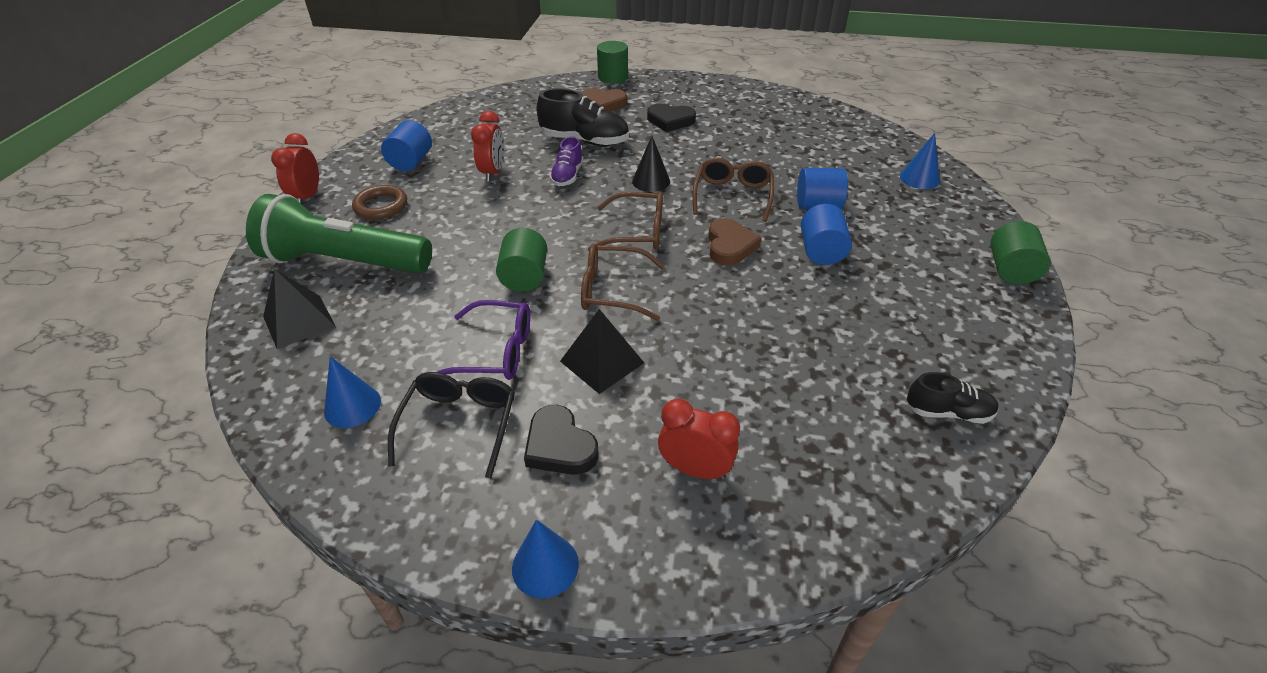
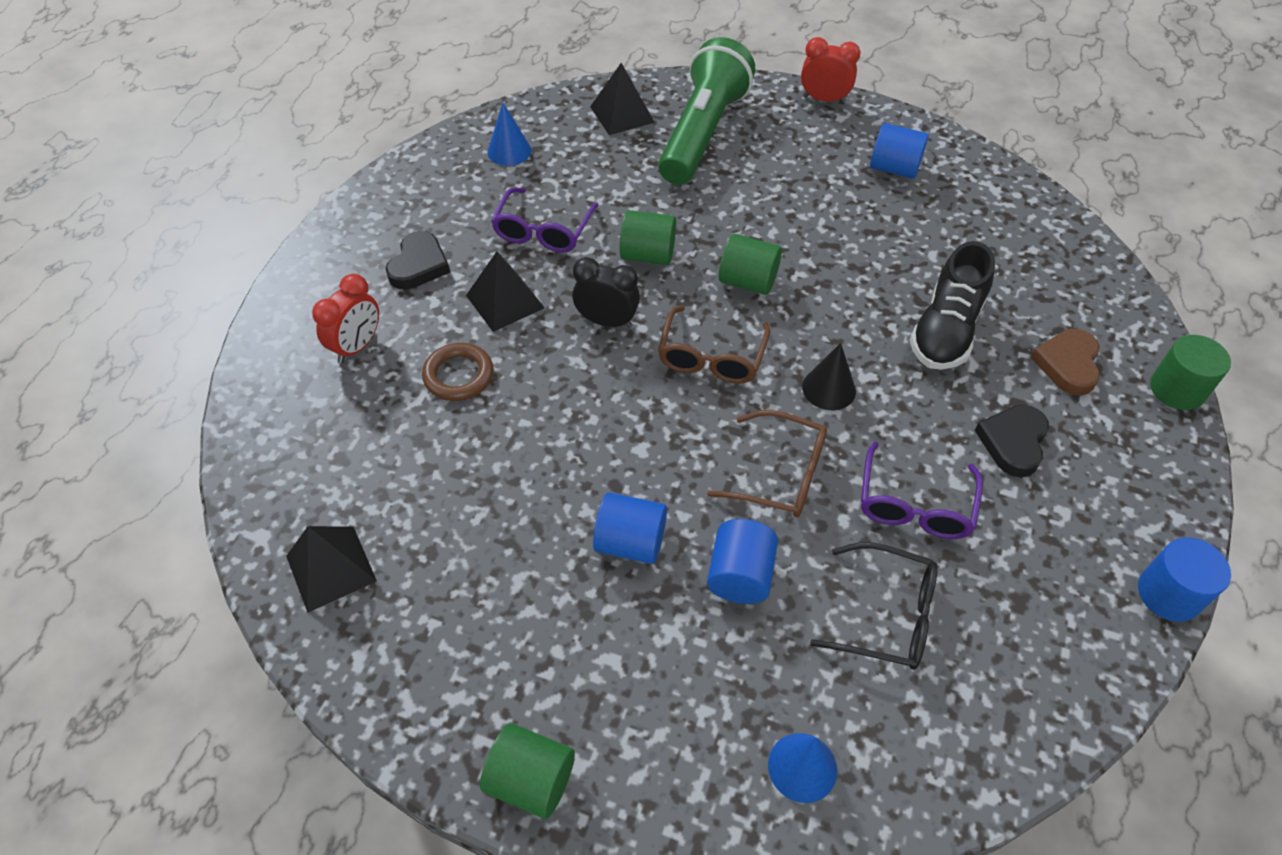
camera: 100 degrees right, 10 degrees up
brown ring [352,185,407,220] -> brown ring moved to [422,343,493,401]
black glasses [388,372,515,478] -> black glasses moved to [810,542,938,670]
red clock [471,111,504,182] -> none
blue cone [512,520,579,599] -> none
black heart [524,405,599,475] -> black heart turned 135 degrees clockwise [386,231,450,290]
purple shoe [550,136,583,186] -> none
brown glasses [581,244,665,321] -> black clock [572,257,640,328]
brown heart [708,218,761,266] -> none
black shoe [907,372,999,424] -> black pyramid [286,526,377,613]
none -> green cylinder [719,234,782,295]
none -> purple glasses [861,442,983,539]
none -> blue cylinder [1138,538,1231,622]

